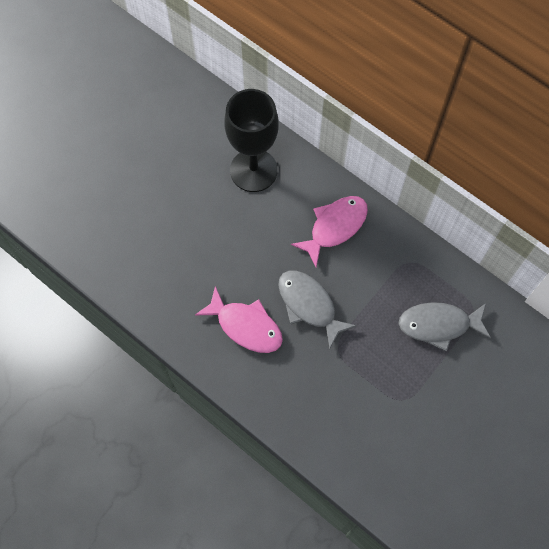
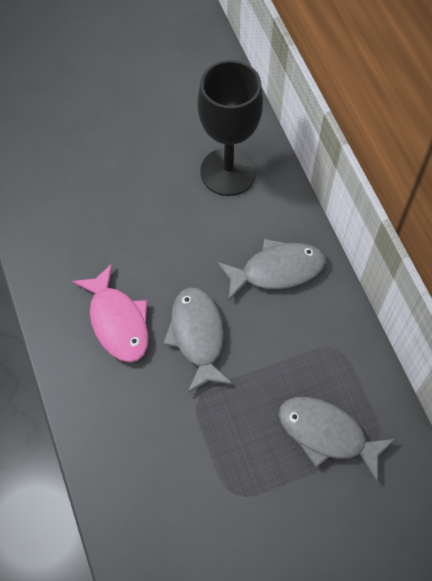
camera: 30 degrees right, 5 degrees down
pink fish [291,196,368,267] -> grey fish [217,239,325,300]

